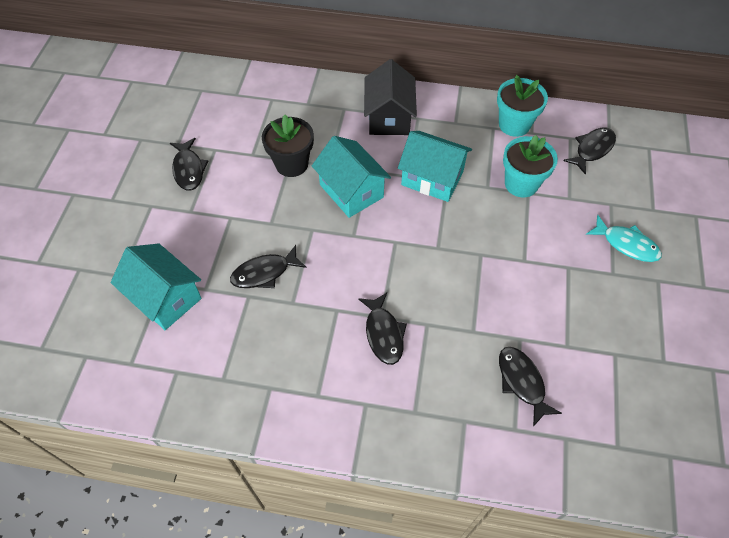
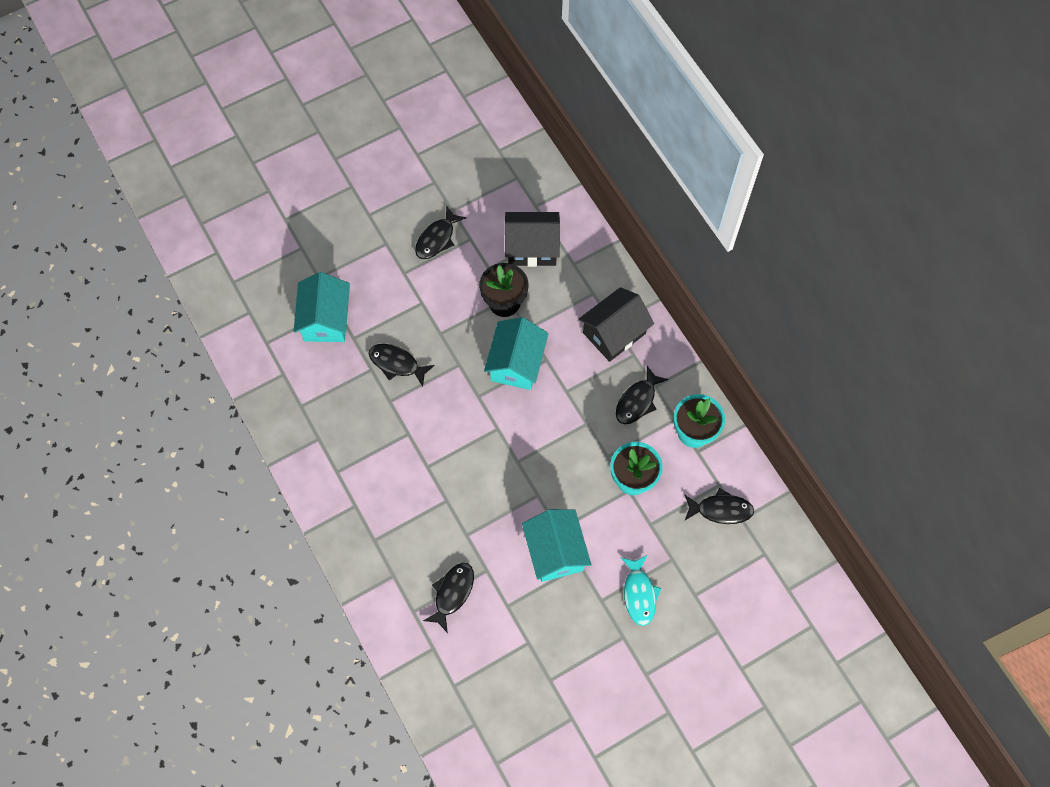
camera: 50 degrees right, 10 degrees up
black fish [358,293,407,365] -> black fish moved to [616,366,669,424]
turquoise house [398,131,472,202] -> turquoise house moved to [522,509,591,582]
none -> black house [505,212,560,267]

